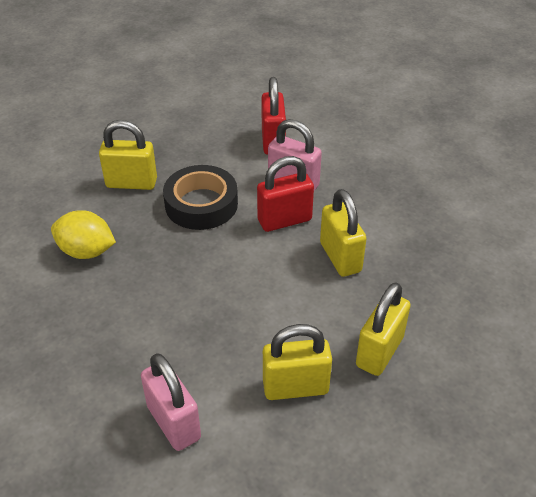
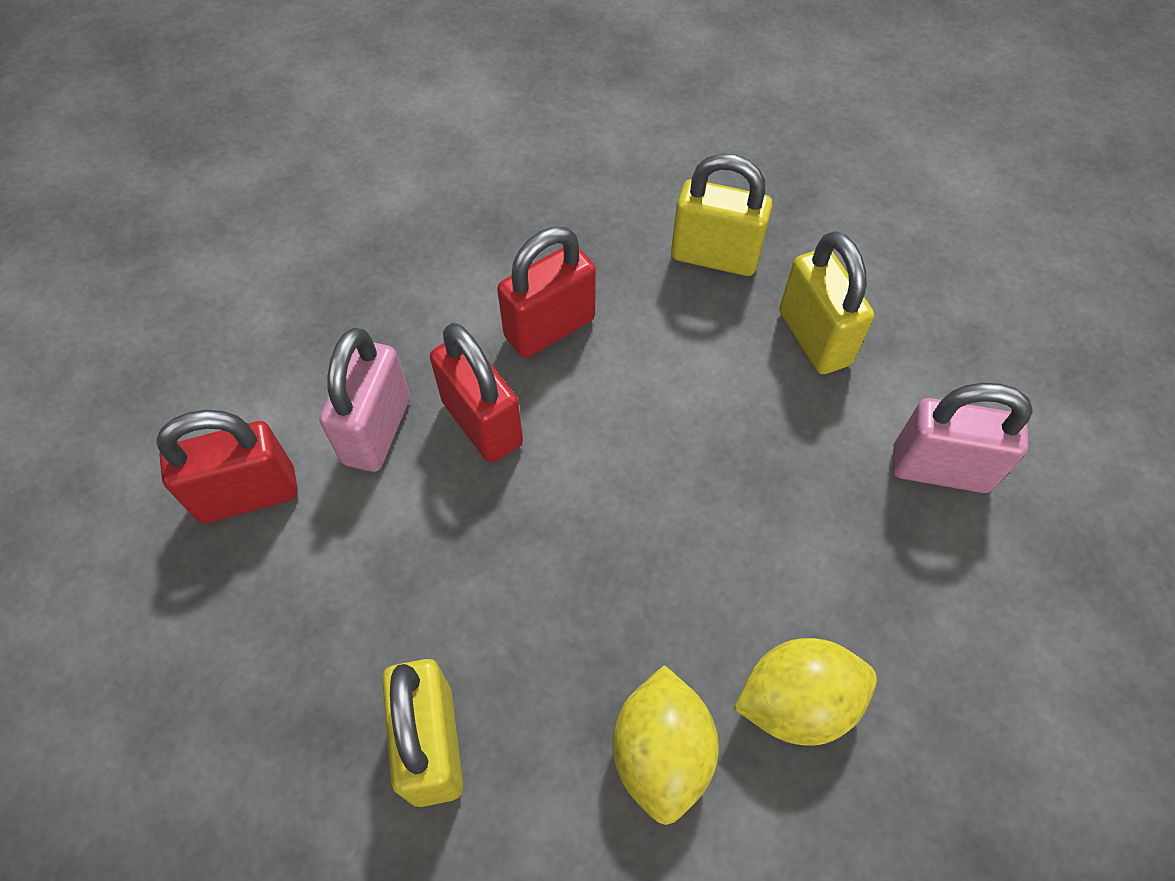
camera: 105 degrees left, 15 degrees up
pink padlock [141,353,201,451] -> pink padlock turned 60 degrees clockwise [893,383,1033,493]
black tape [163,165,238,230] -> none
yellow padlock [320,189,367,277] -> red padlock [497,227,596,358]
none -> yellow lemon [734,638,877,746]

